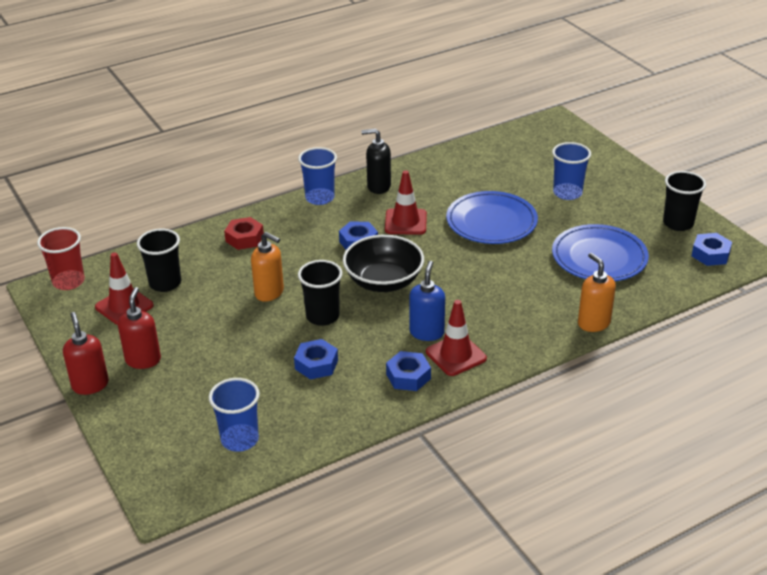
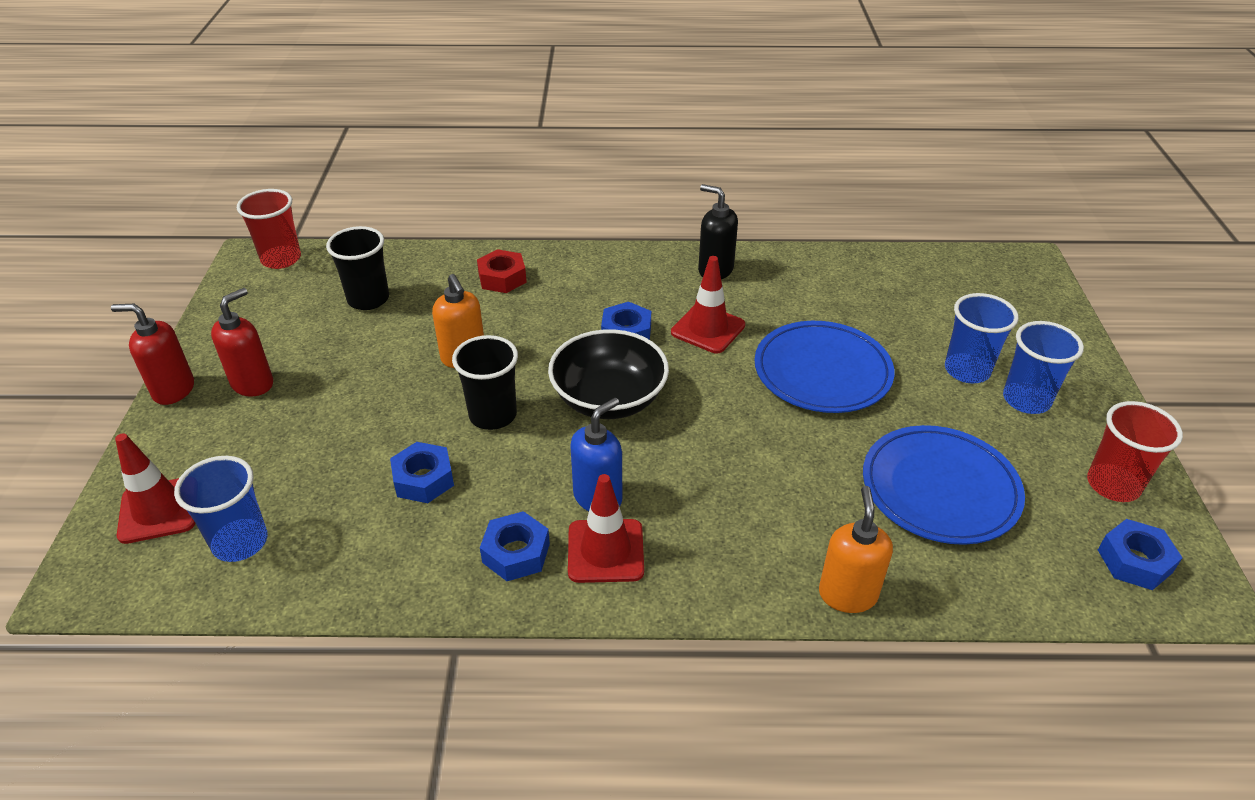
camera: 30 degrees right, 5 degrees up
red soap dispenser [63,312,109,395] -> red soap dispenser turned 90 degrees counterclockwise [111,304,194,405]
red traffic cone [95,252,154,325] -> red traffic cone moved to [115,433,195,544]
blue cup [298,147,337,205] -> blue cup moved to [1003,321,1084,414]
black cup [663,171,706,231] -> red cup [1087,401,1183,502]

